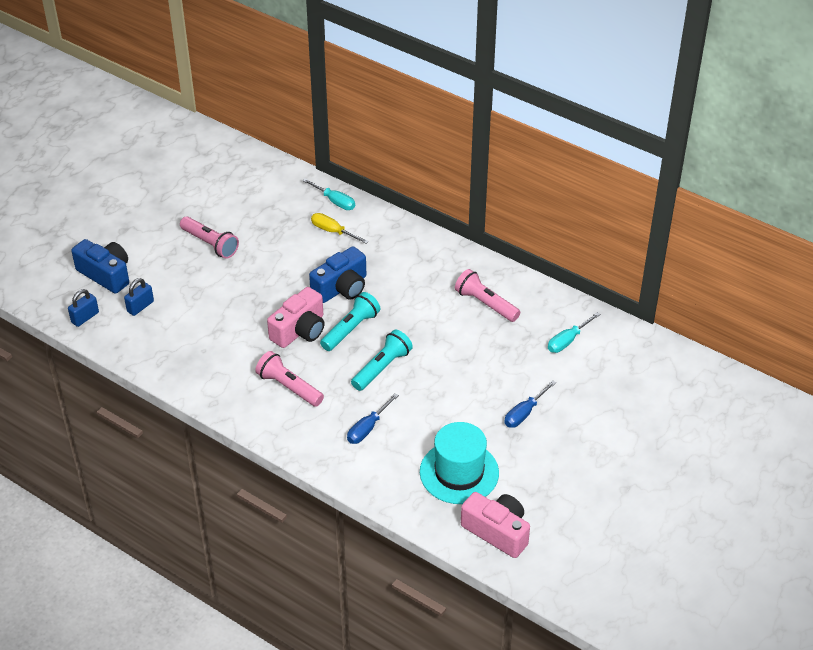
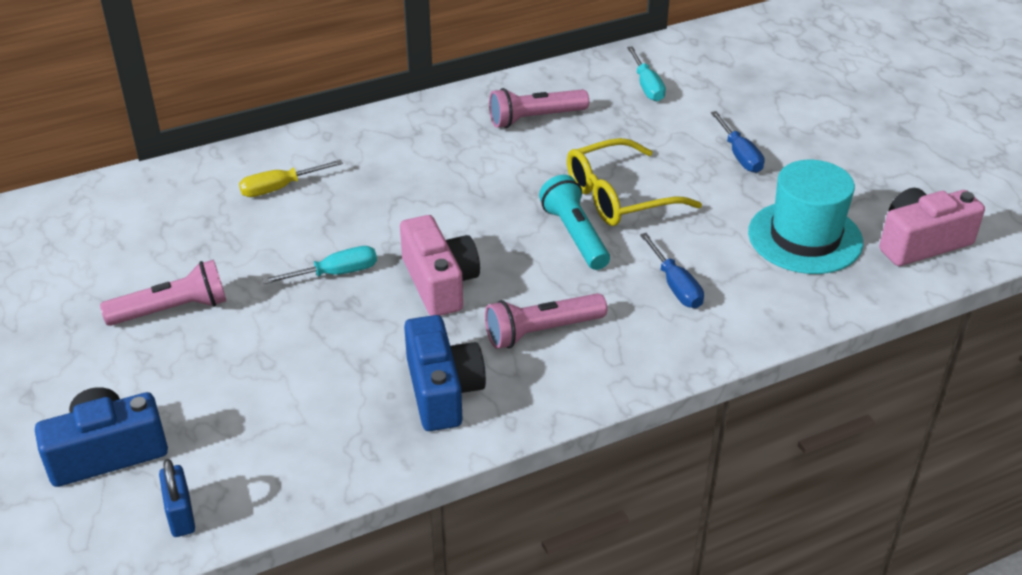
camera: 60 degrees left, 5 degrees down
blue padlock [124,278,154,316] -> none
turquoise screwdriver [302,178,355,210] -> turquoise screwdriver moved to [262,246,377,284]
blue camera [309,246,366,303] -> blue camera moved to [404,315,486,431]
turquoise flashlight [320,292,380,351] -> none
none -> yellow glasses [567,138,702,226]

